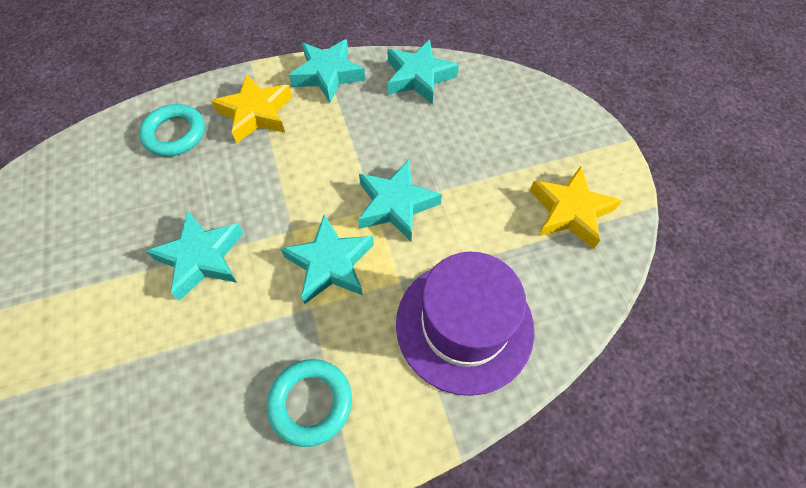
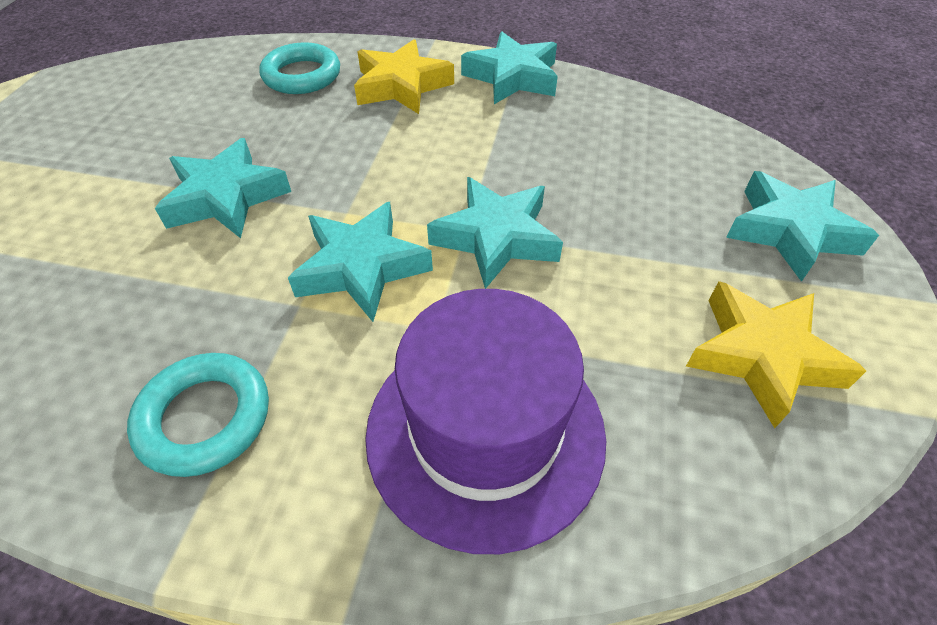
camera: 30 degrees right, 10 degrees down
turquoise star [387,40,459,105] -> turquoise star moved to [726,171,879,282]

